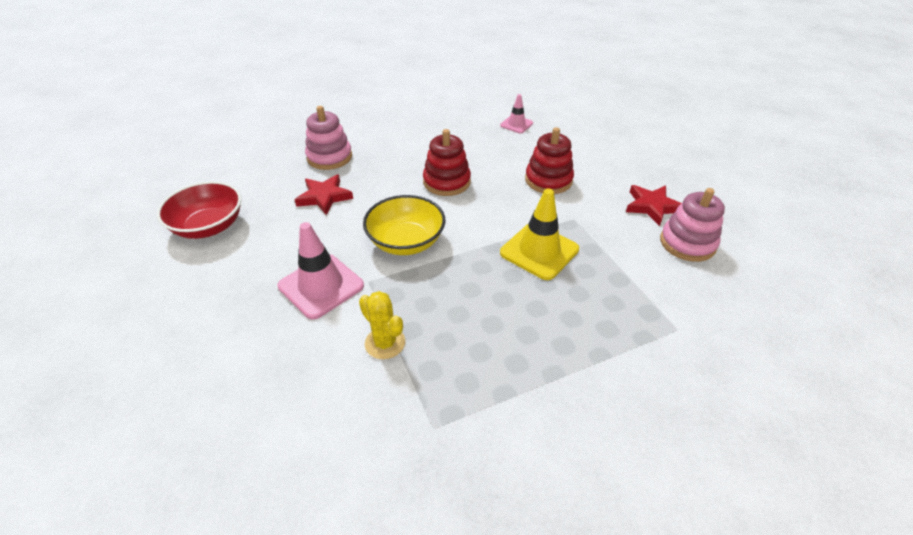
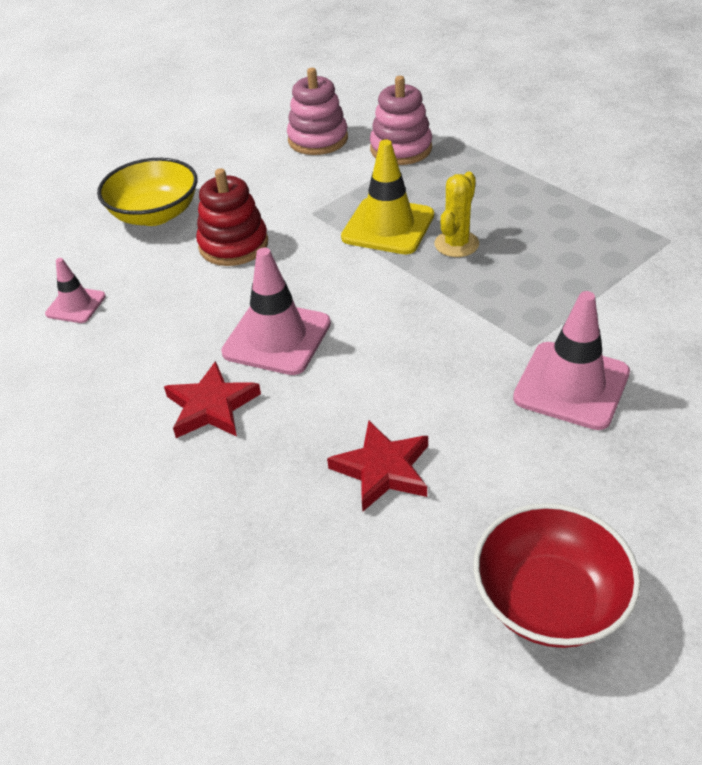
camera: 105 degrees left, 0 degrees up
pink stacking toy [305,106,352,170] -> pink stacking toy moved to [370,76,432,165]
yellow cactus [359,291,405,359] -> yellow cactus moved to [434,172,479,257]
yellow bowl [363,195,445,255] -> yellow bowl moved to [97,158,198,226]
red stacking toy [423,129,471,196] -> pink traffic cone [221,248,331,375]
red star [626,185,681,226] -> red star moved to [164,361,261,438]

